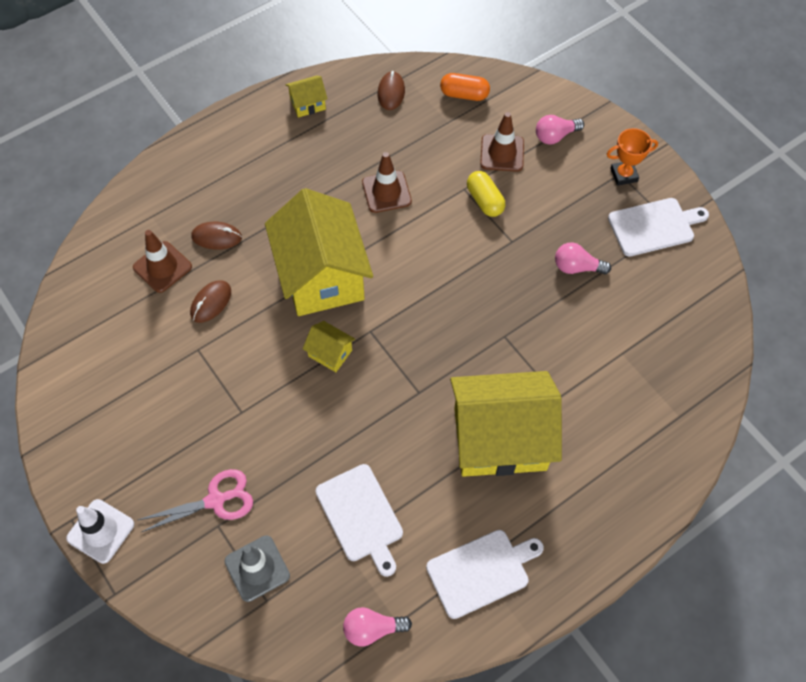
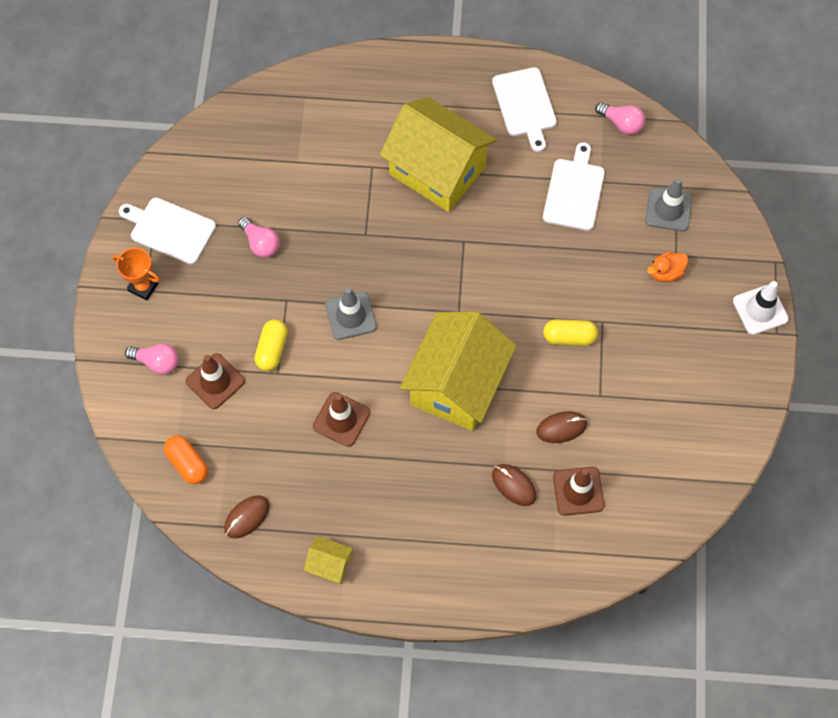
camera: 140 degrees left, 5 degrees up
pink scissors [138,469,253,533] -> orange duck [647,252,688,282]
yellow house [302,321,355,372] -> none
white cutting board [426,530,544,619] -> white cutting board turned 120 degrees counterclockwise [492,67,557,152]
none -> grey traffic cone [325,287,377,340]
none -> yellow capsule [543,319,598,346]

